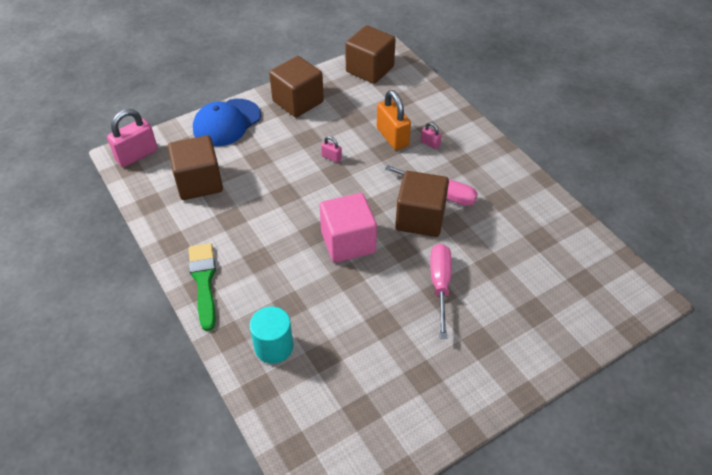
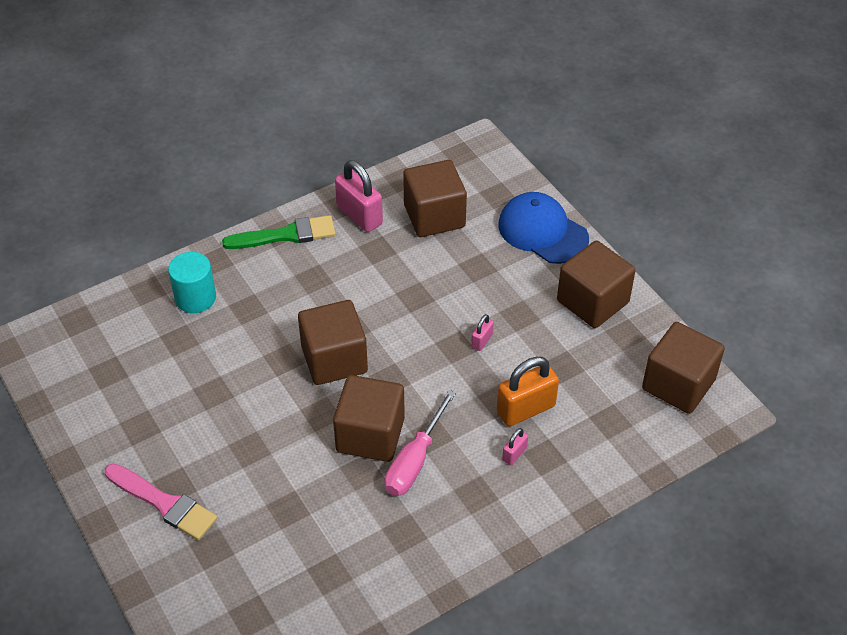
camera: 90 degrees right, 0 degrees up
pink padlock [107,109,158,167] -> pink padlock moved to [335,160,383,232]
pink cube [320,193,377,263] -> brown cube [298,300,368,385]
pink screwdriver [430,244,452,339] -> none
none -> pink brush [105,463,218,540]

